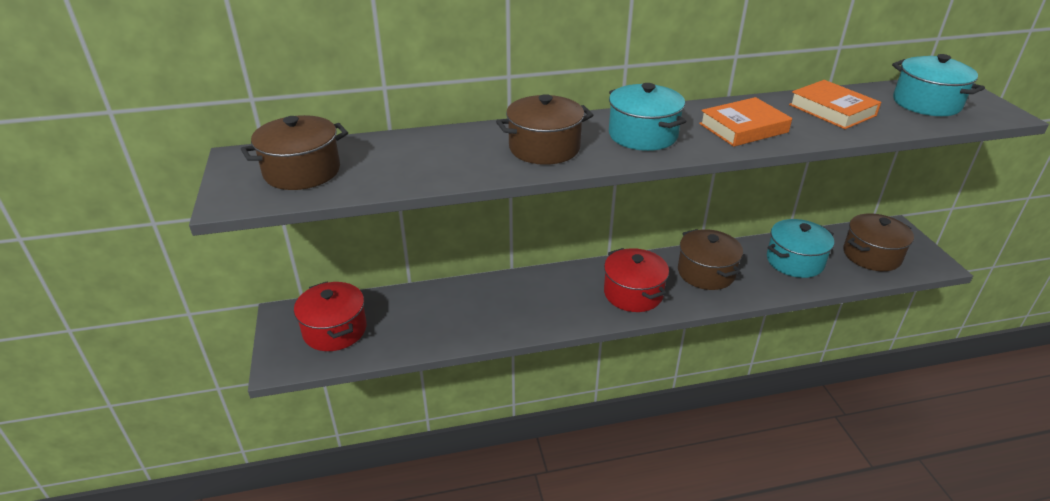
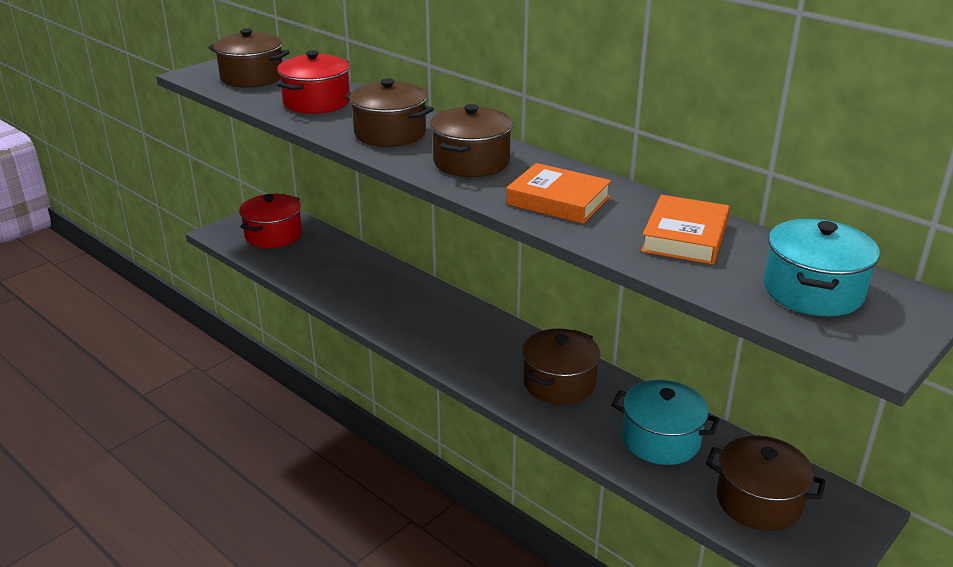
camera: 55 degrees right, 5 degrees down
red pot [604,248,669,312] -> red pot moved to [277,51,350,114]
turquoise pot [609,83,686,151] -> brown pot [430,104,513,177]

